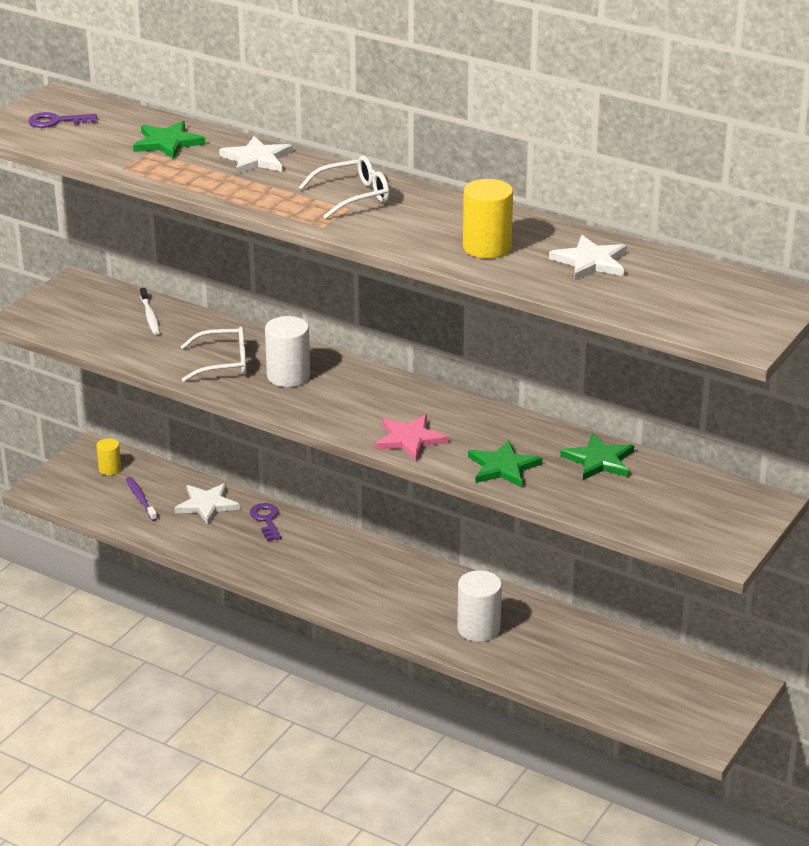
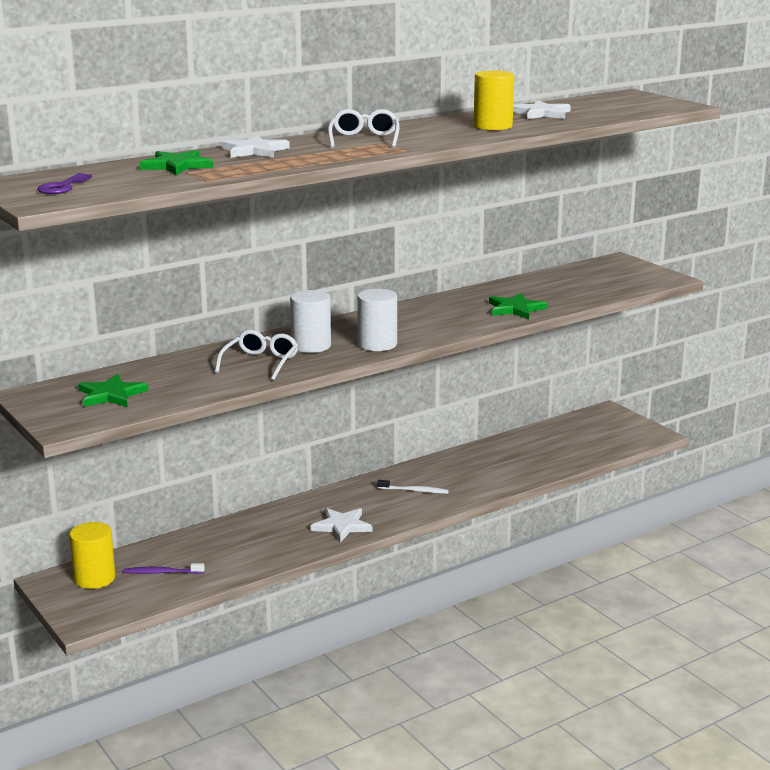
camera: 65 degrees left, 10 degrees down
yellow cylinder [96,438,121,475] -> yellow cylinder [69,522,115,589], size x1.72
white toothbrush [140,288,160,335] -> white toothbrush moved to [378,480,449,494]
white star [174,483,240,525] -> white star moved to [311,508,372,542]
purple key [250,503,281,541] -> none
pink star [375,415,448,461] -> none
white cylinder [457,570,502,642] -> white cylinder moved to [357,289,397,351]
green star [560,433,634,480] -> green star moved to [78,374,149,407]

